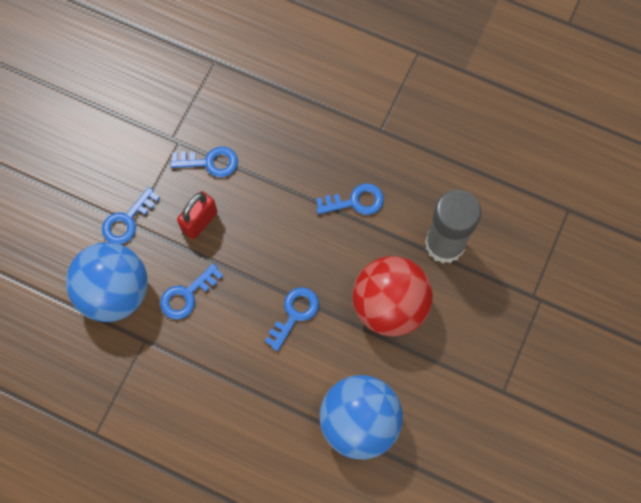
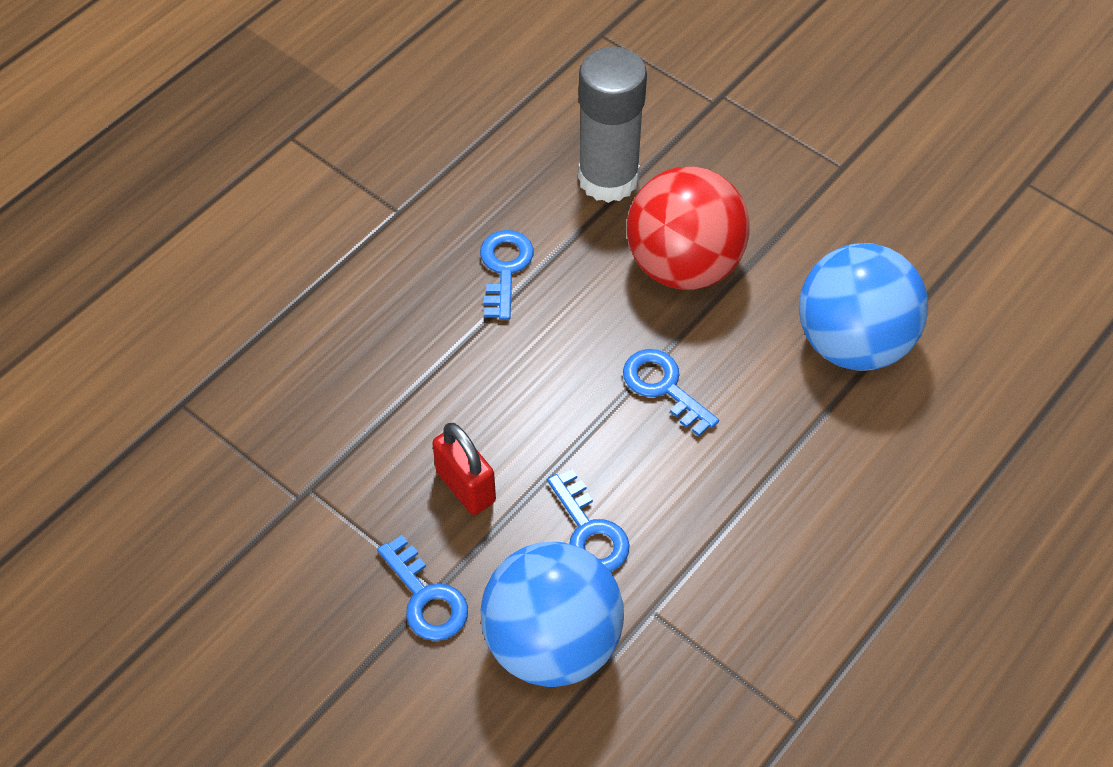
camera: 75 degrees left, 15 degrees down
blue key [170,146,238,177] -> none

